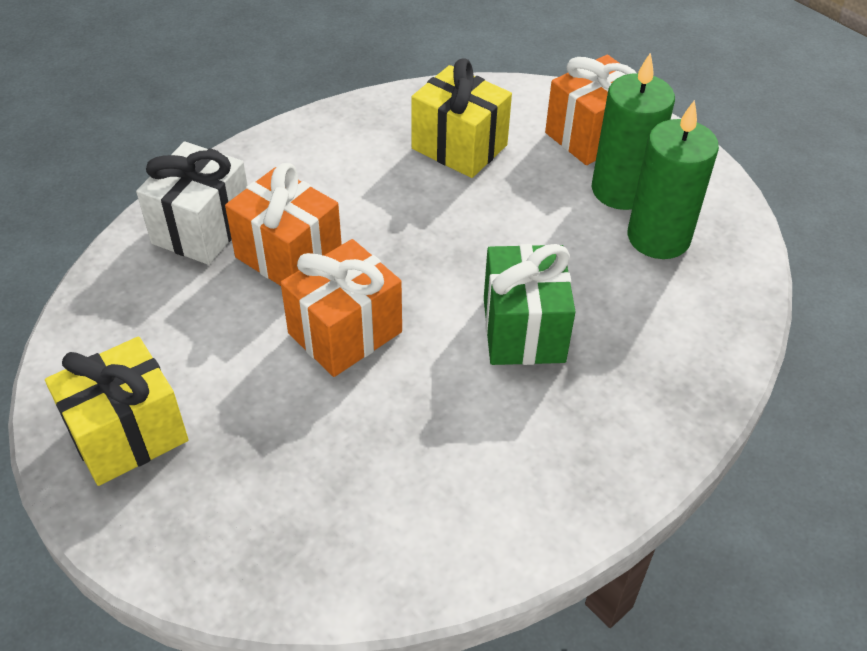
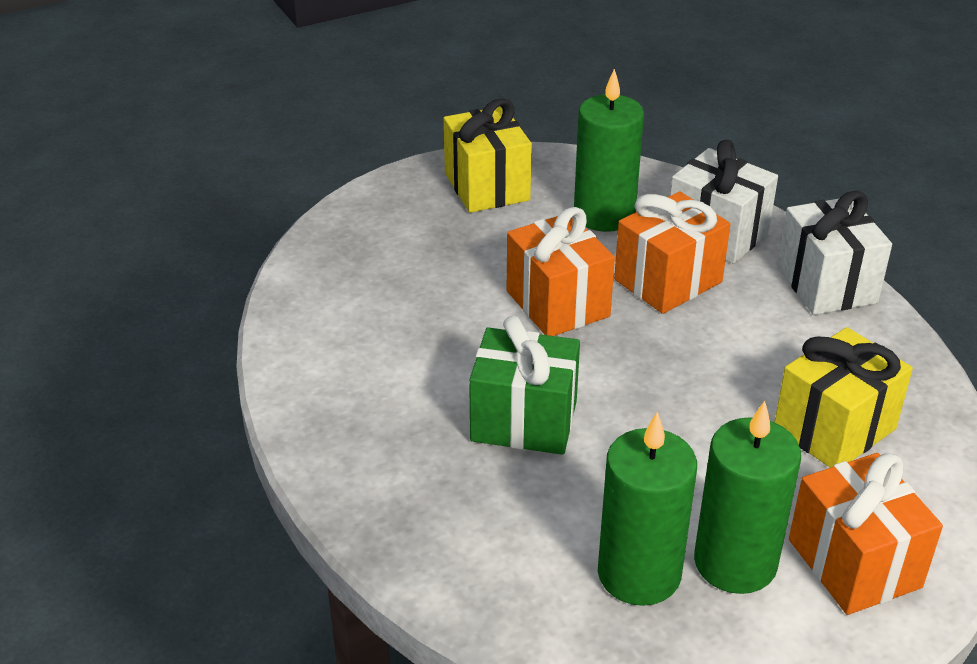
camera: 105 degrees right, 10 degrees down
none -> green candle [574,69,644,232]
none -> white gift [777,191,892,315]

